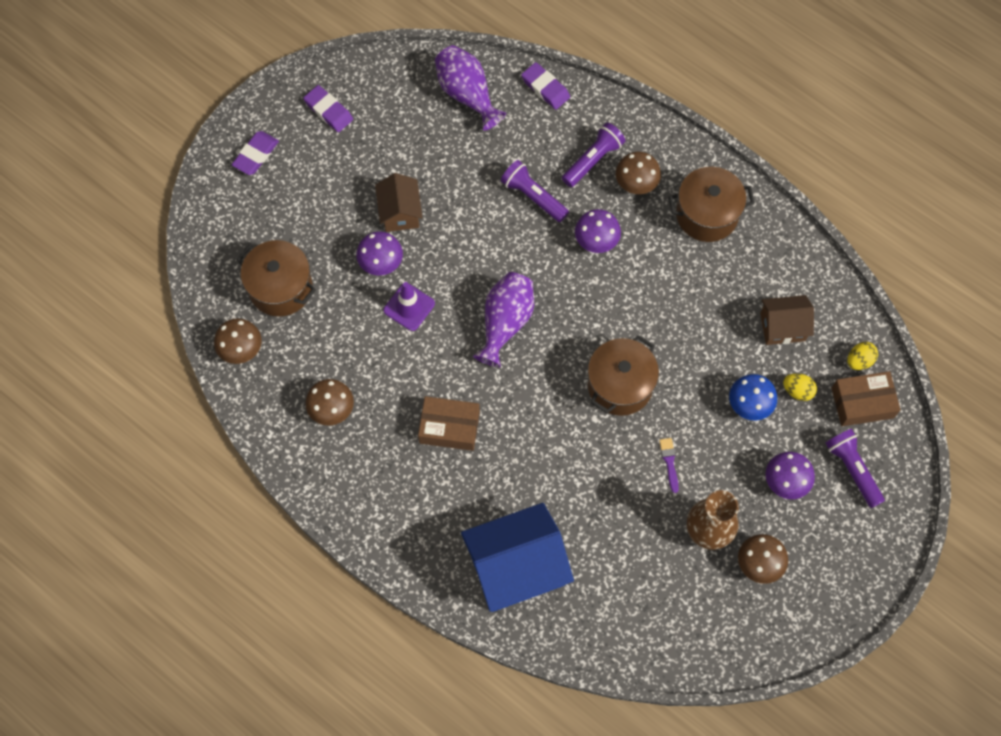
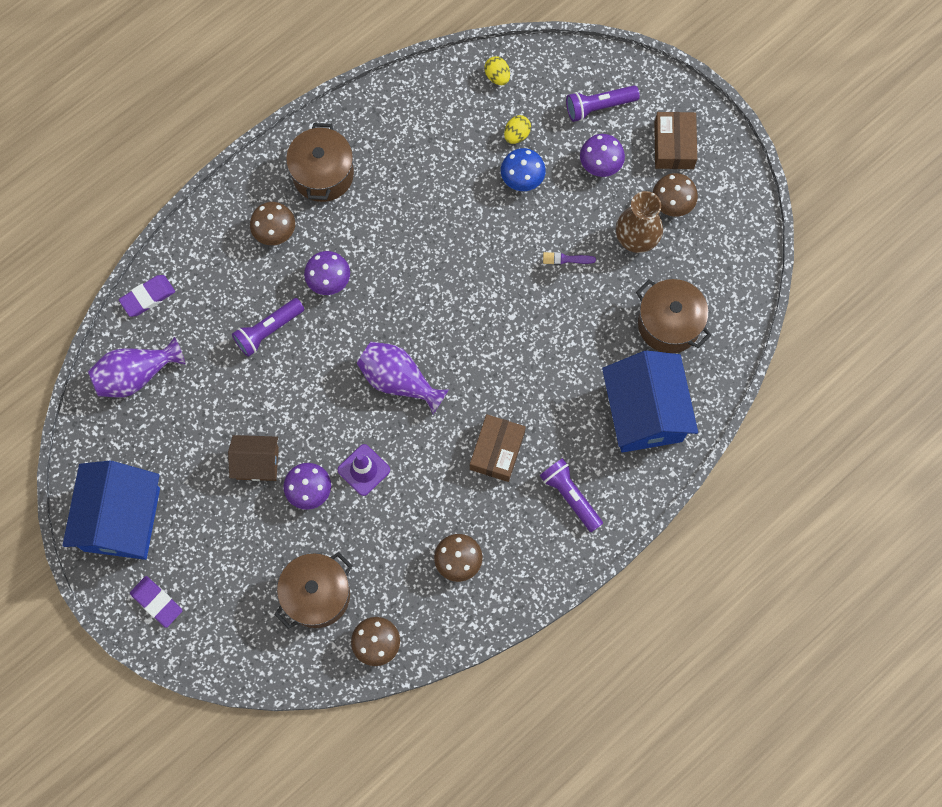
camera: 80 degrees left, 5 degrees up
purple eraser [303,85,353,132] -> blue house [62,461,160,560]
purple flashlight [562,122,625,187] -> purple flashlight moved to [540,458,603,532]
brown pot [588,335,659,416] -> brown pot moved to [636,279,711,353]
brown house [760,295,814,345] -> none
brown box [832,371,901,426] -> brown box moved to [654,112,697,169]

